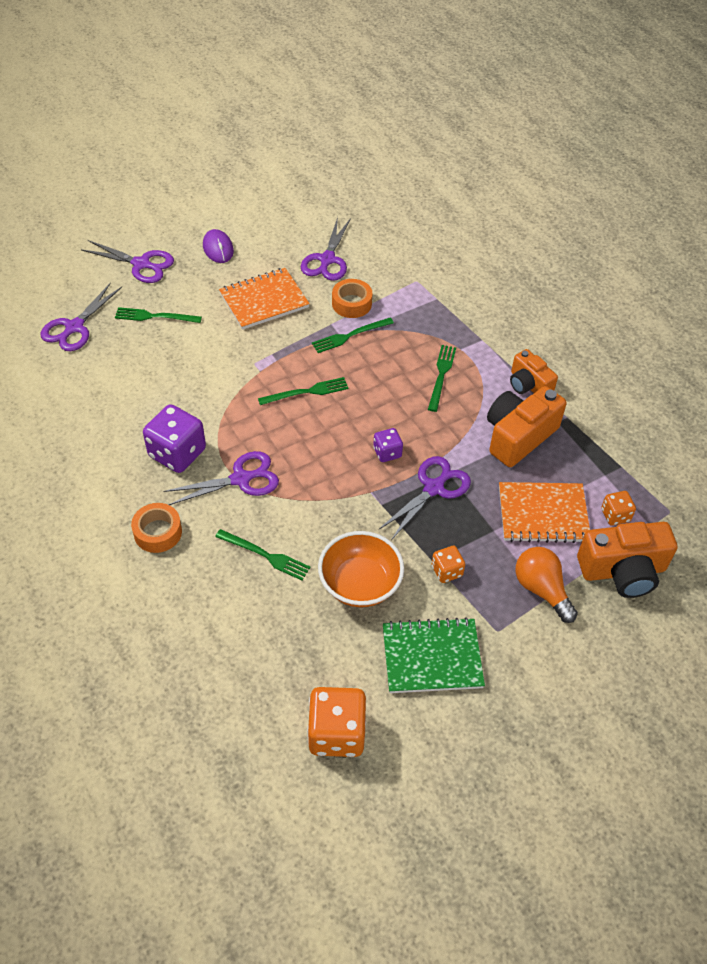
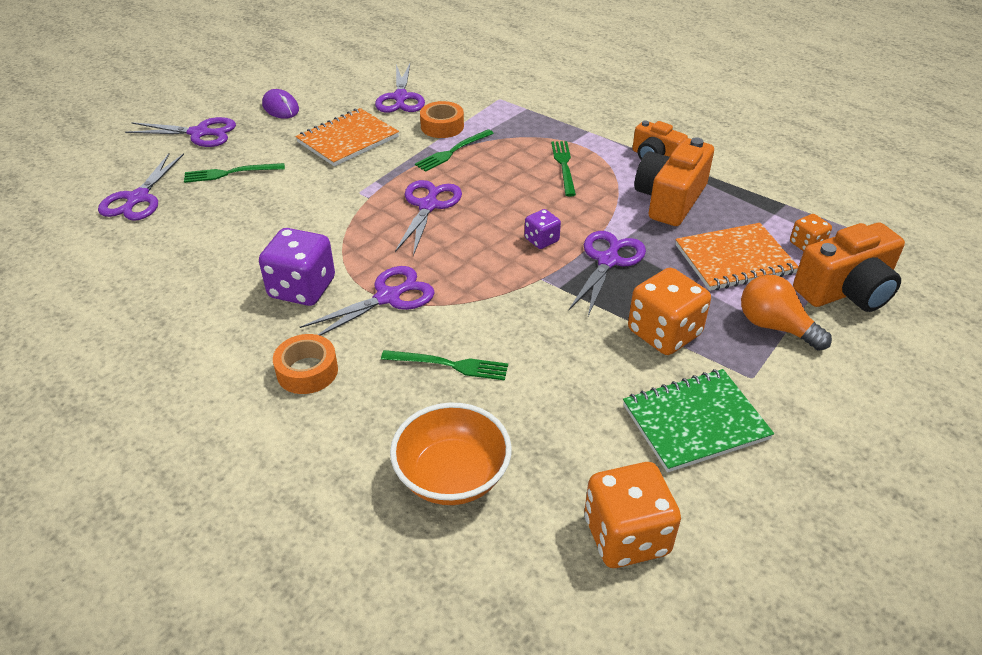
camera: 15 degrees left, 10 degrees down
green fork [258,377,349,405] -> purple scissors [395,180,462,256]
orange bowl [318,531,404,607] -> orange bowl moved to [390,403,512,505]
orange dice [432,546,465,583] -> orange dice [628,268,711,355], size x1.88

